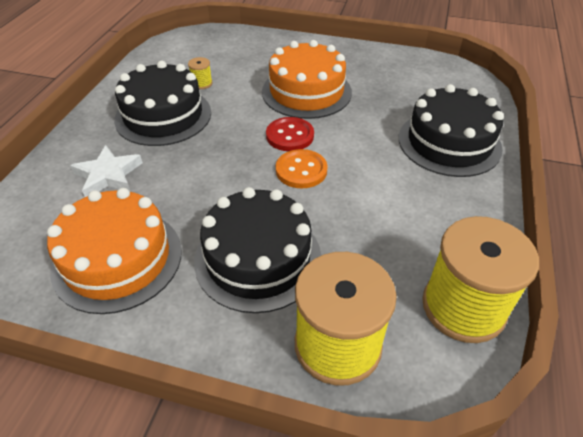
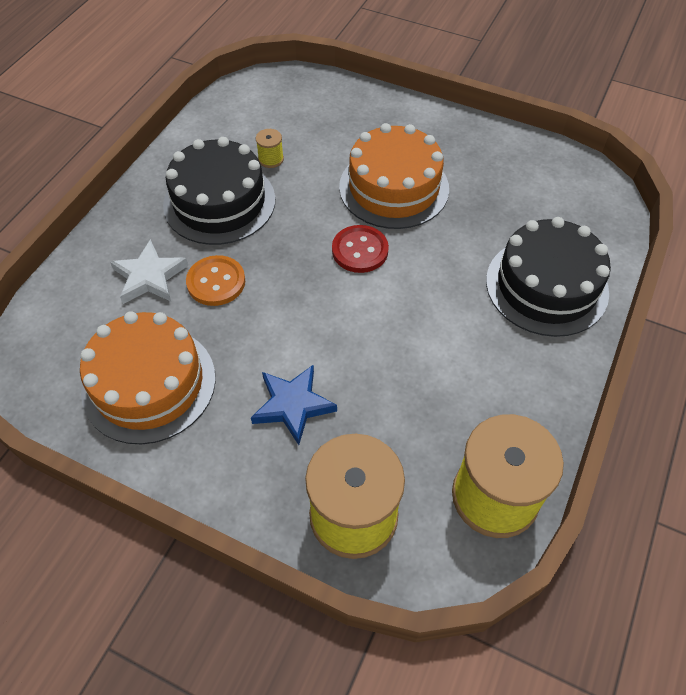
camera: 10 degrees right, 10 degrees up
black cake [194,187,321,313] -> blue star [251,365,337,445]
orange button [276,149,328,188] -> orange button moved to [186,255,245,306]

